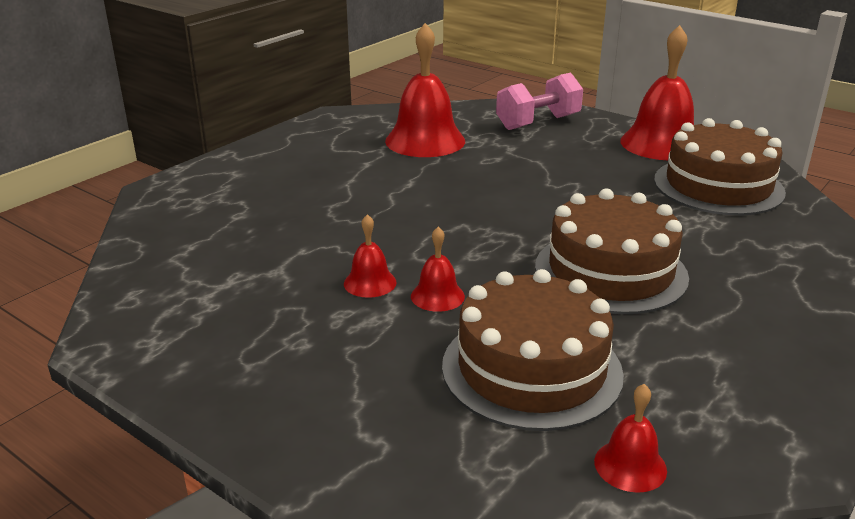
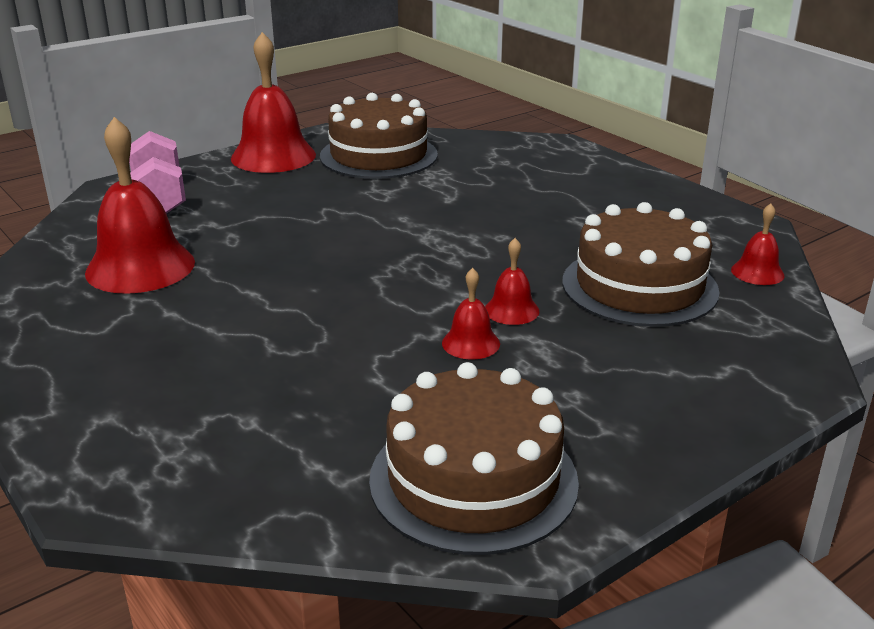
camera: 75 degrees left, 0 degrees up
brown cake [535,188,689,314] -> brown cake moved to [369,362,579,555]

